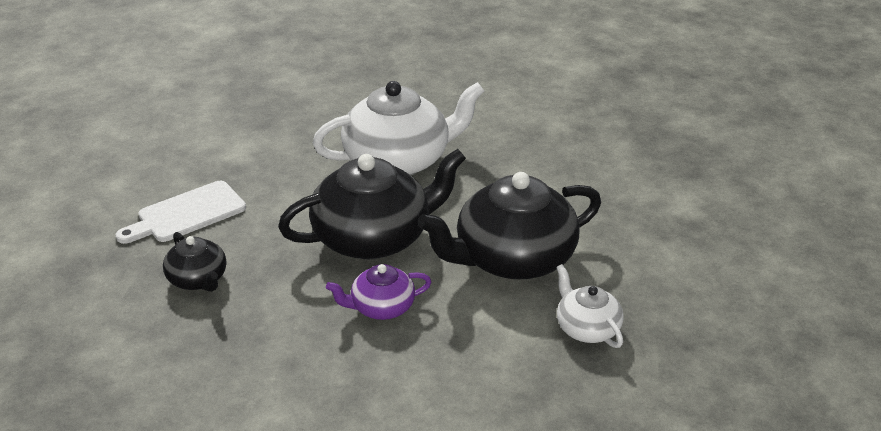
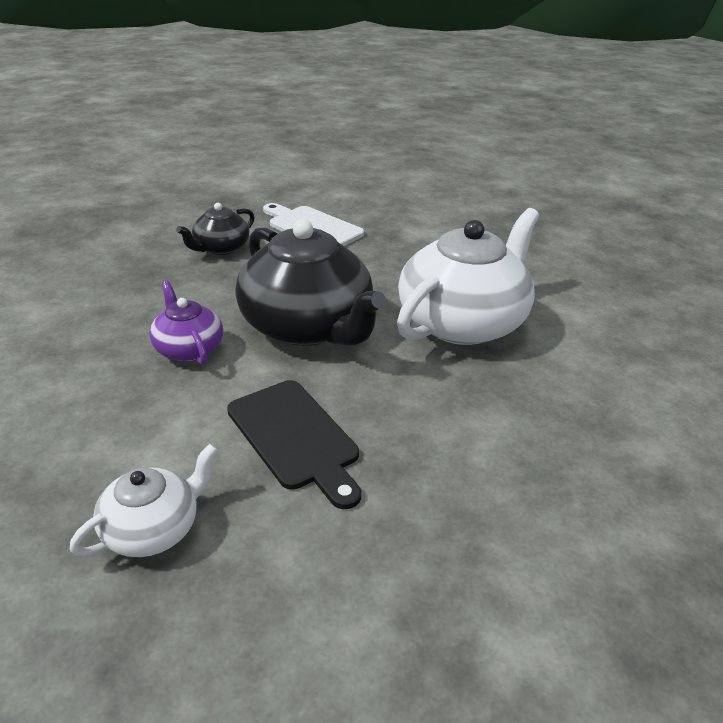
camera: 75 degrees right, 0 degrees up
white teapot [313,81,484,175] -> white teapot turned 105 degrees counterclockwise [397,208,539,345]
black teapot [418,172,601,280] -> black cutting board [227,380,361,509]

